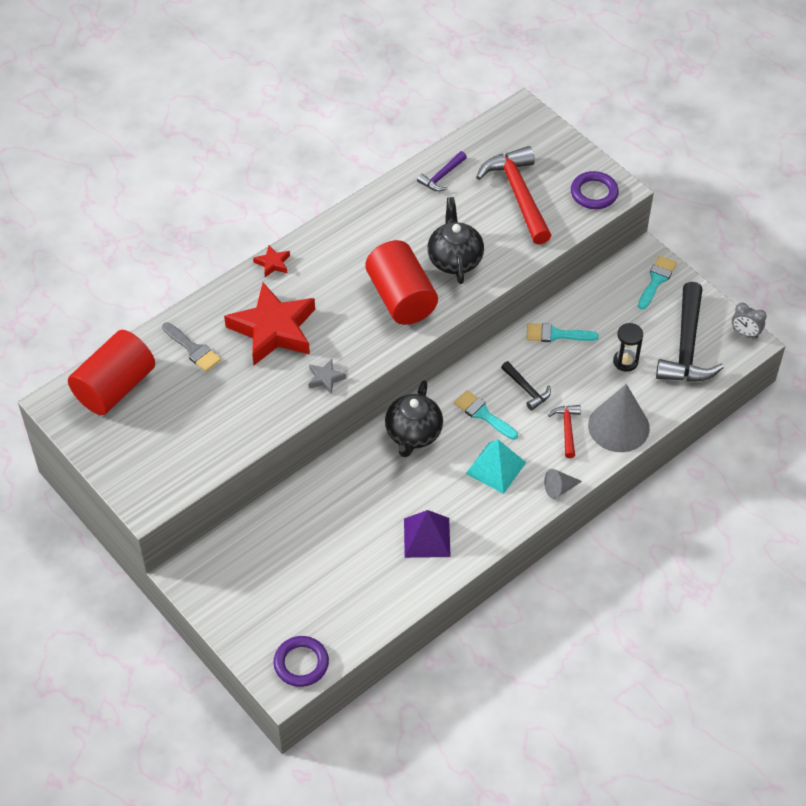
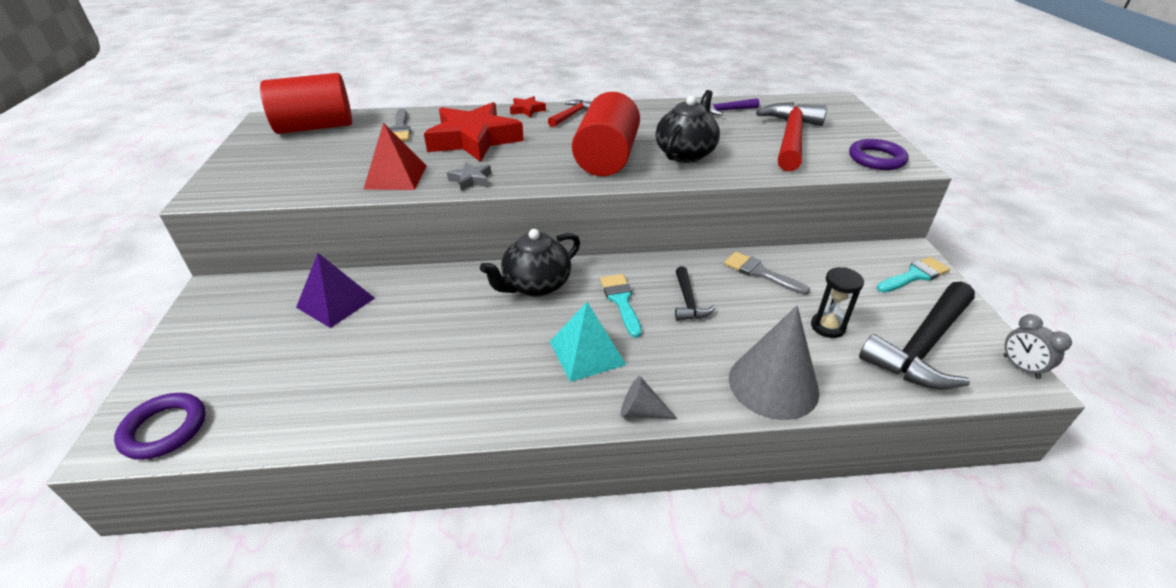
camera: 35 degrees right, 15 degrees down
purple pyramid [404,510,451,558] -> purple pyramid moved to [296,253,375,328]
turquoise brush [527,323,599,342] -> grey brush [724,252,810,295]
red hammer [548,405,581,458] -> red hammer moved to [548,100,591,127]
none -> red pyramid [363,122,427,190]

